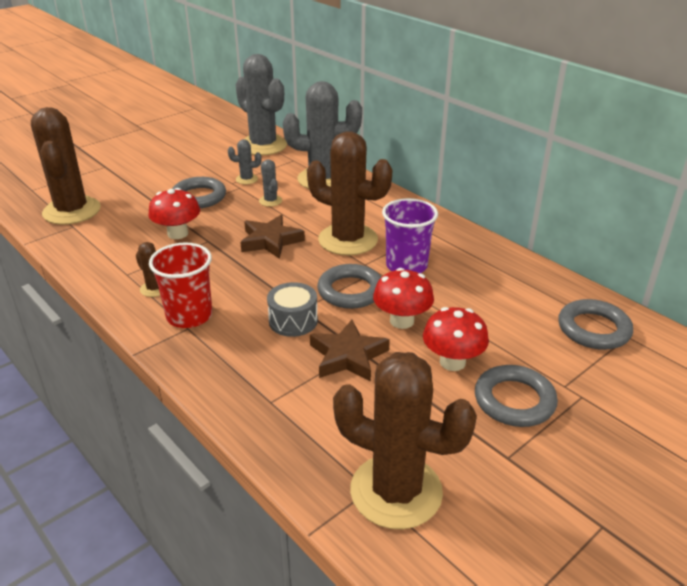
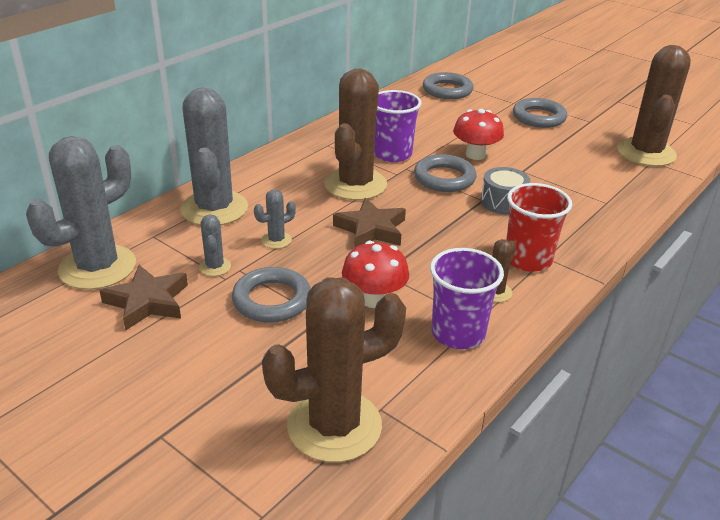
camera: 100 degrees left, 0 degrees up
brown star [310,320,390,382] -> brown star moved to [100,265,188,330]
red mushroom [423,307,489,371] -> none
none -> purple cup [430,248,504,349]

